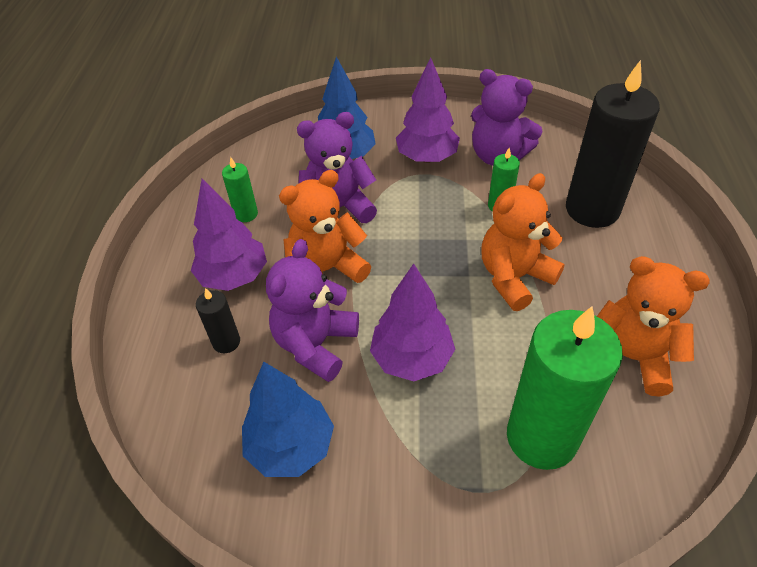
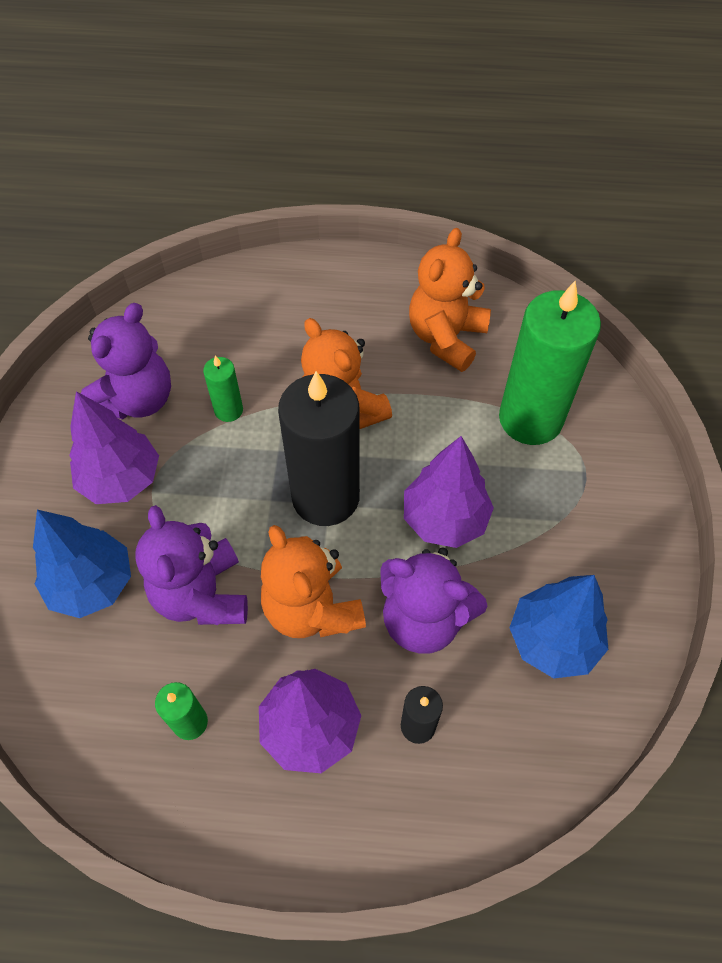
camera: 90 degrees left, 10 degrees up
black candle [566,60,660,228] -> black candle moved to [278,371,360,526]

